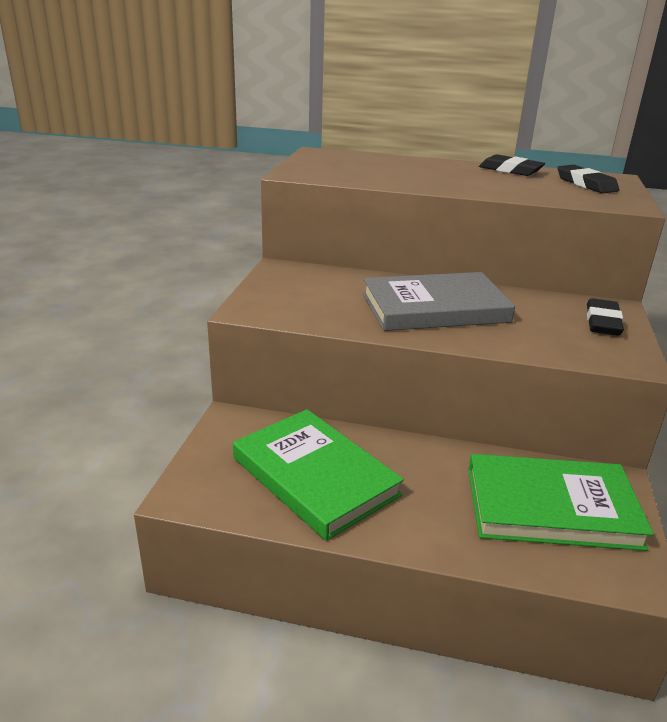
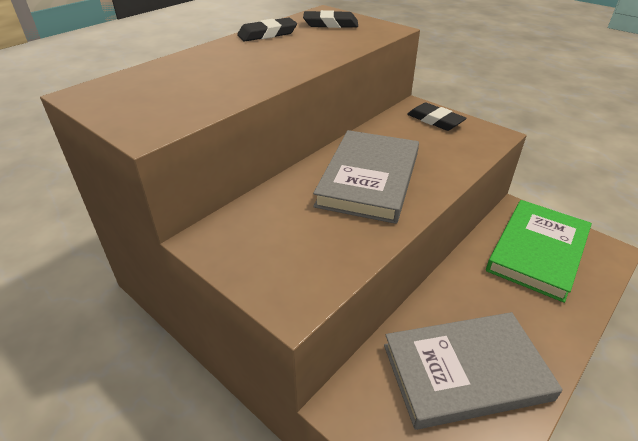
camera: 60 degrees left, 10 degrees up
green book [233,409,404,541] -> grey book [384,312,563,430]

